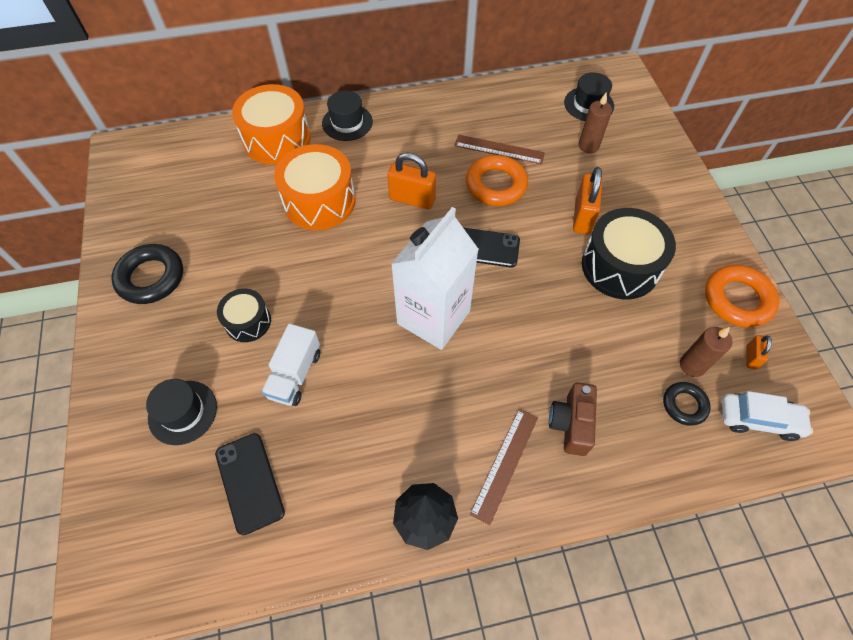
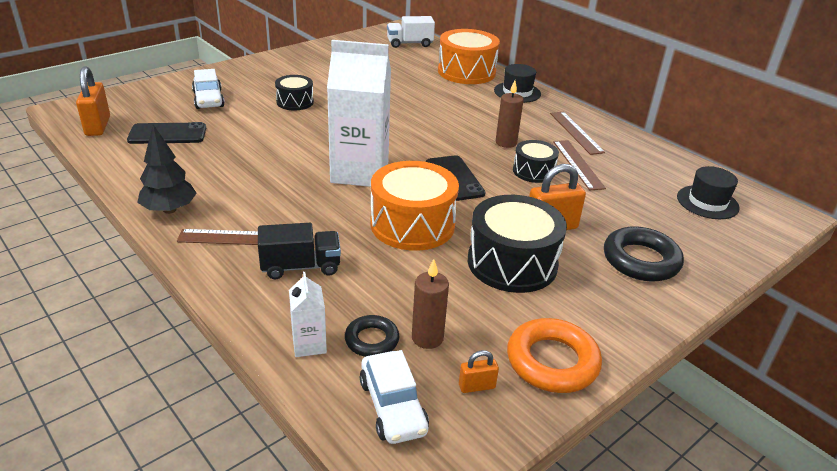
camera: 60 degrees right, 25 degrees down
black ring [111,244,183,304] -> black ring moved to [604,226,684,282]
black hat [146,379,217,445] -> white car [192,69,225,109]
black phone [215,433,285,535] -> black phone turned 45 degrees clockwise [127,122,206,144]
white truck [261,324,320,406] -> white truck moved to [387,16,435,48]
orange drum [274,144,356,230] -> orange drum moved to [370,161,459,251]
orange padlock [387,152,436,209] -> orange padlock moved to [76,66,110,136]
orange ring [466,155,528,206] -> black drum [513,140,559,183]
brown camera [549,382,597,456] -> black truck [258,223,341,279]
brown candle [579,92,612,153] -> brown candle moved to [496,80,524,148]
none -> white carton [289,271,327,357]
none -> brown ruler [550,112,605,155]

